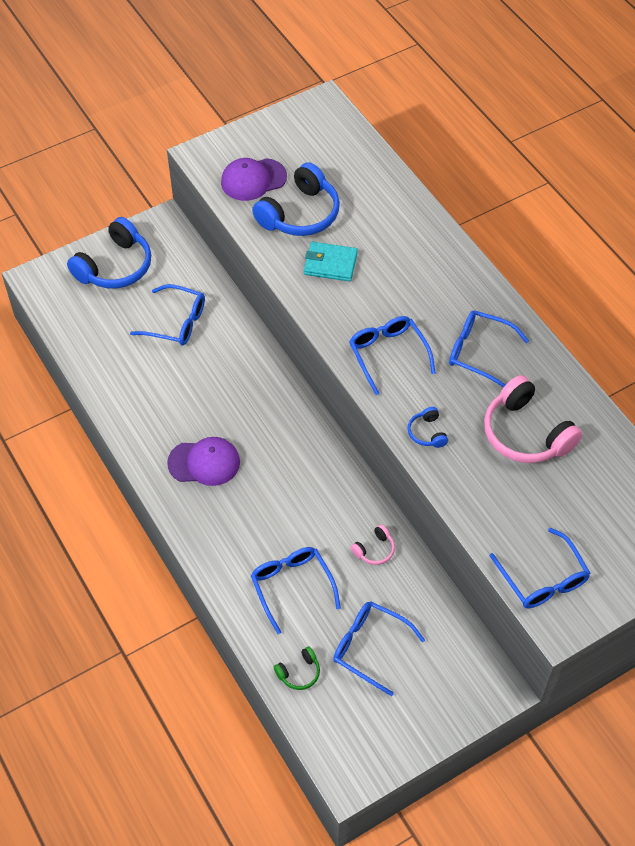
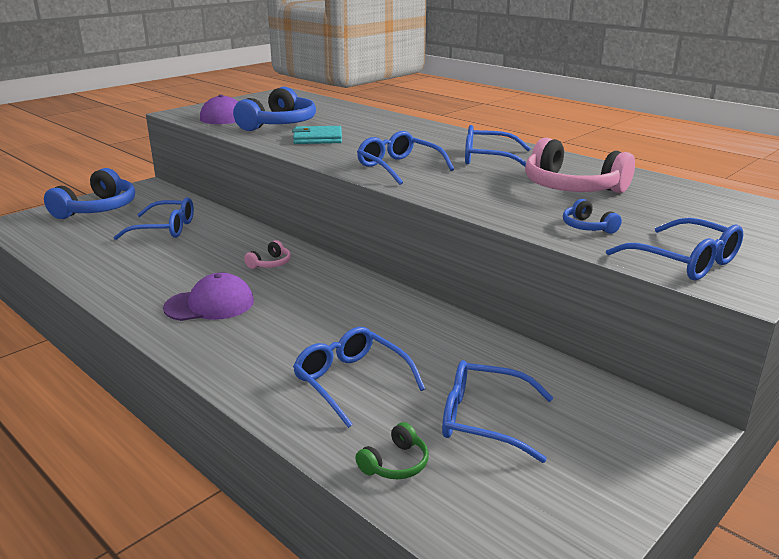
camera: 15 degrees left, 30 degrees down
pink headphones [351,524,395,565] -> pink headphones moved to [244,240,291,269]
blue headphones [408,407,448,448] -> blue headphones moved to [563,199,622,234]

